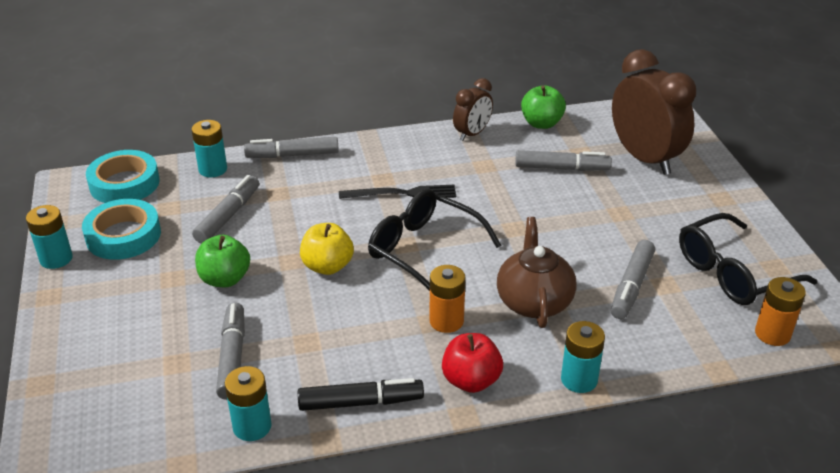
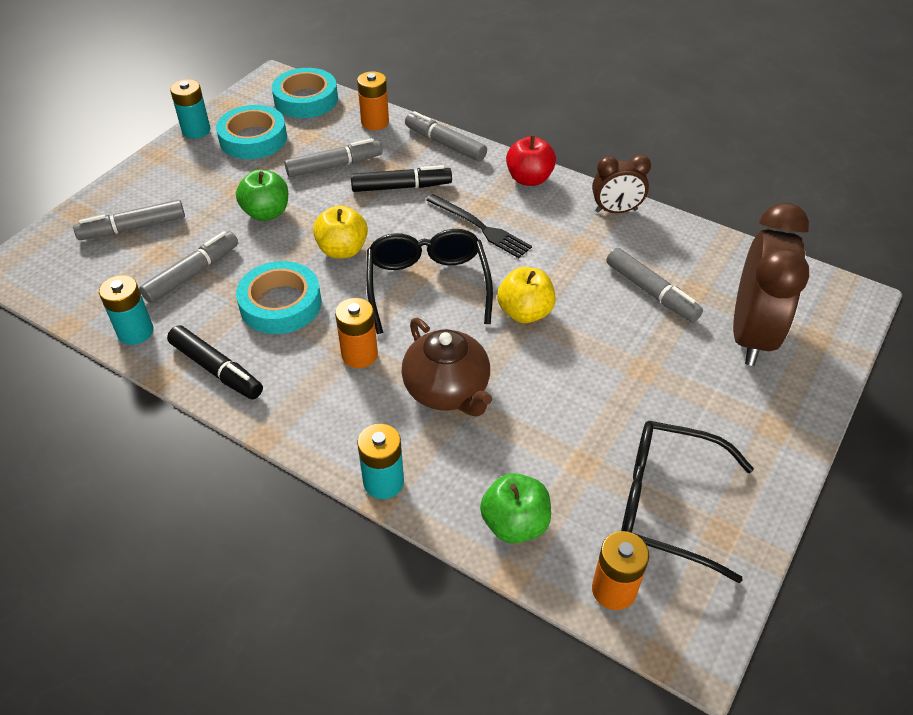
camera: 45 degrees right, 10 degrees up
turquoise battery [191,120,227,177] -> orange battery [357,71,389,130]
red apple [442,333,503,393] -> red apple moved to [506,135,556,186]
brown teapot [497,217,577,328] -> brown teapot turned 105 degrees clockwise [401,318,492,417]
green apple [521,85,566,129] -> green apple moved to [480,473,551,544]
grey marker [611,240,655,319] -> grey marker moved to [73,200,185,240]
none -> turquoise tape [236,261,322,334]
none -> black marker [351,165,452,192]
none -> yellow apple [497,267,556,323]

